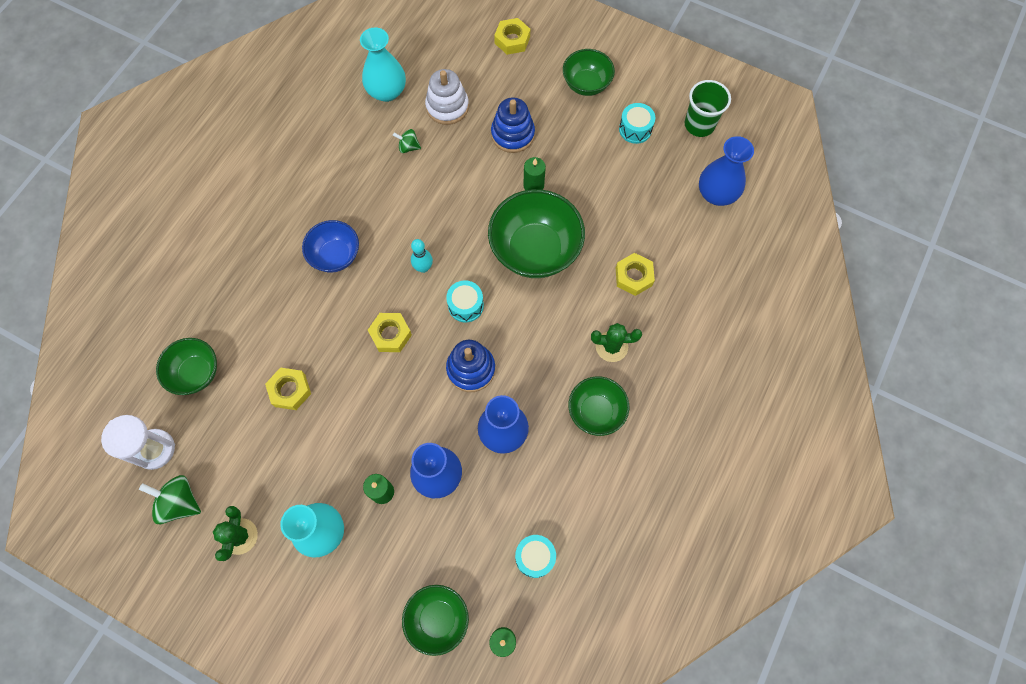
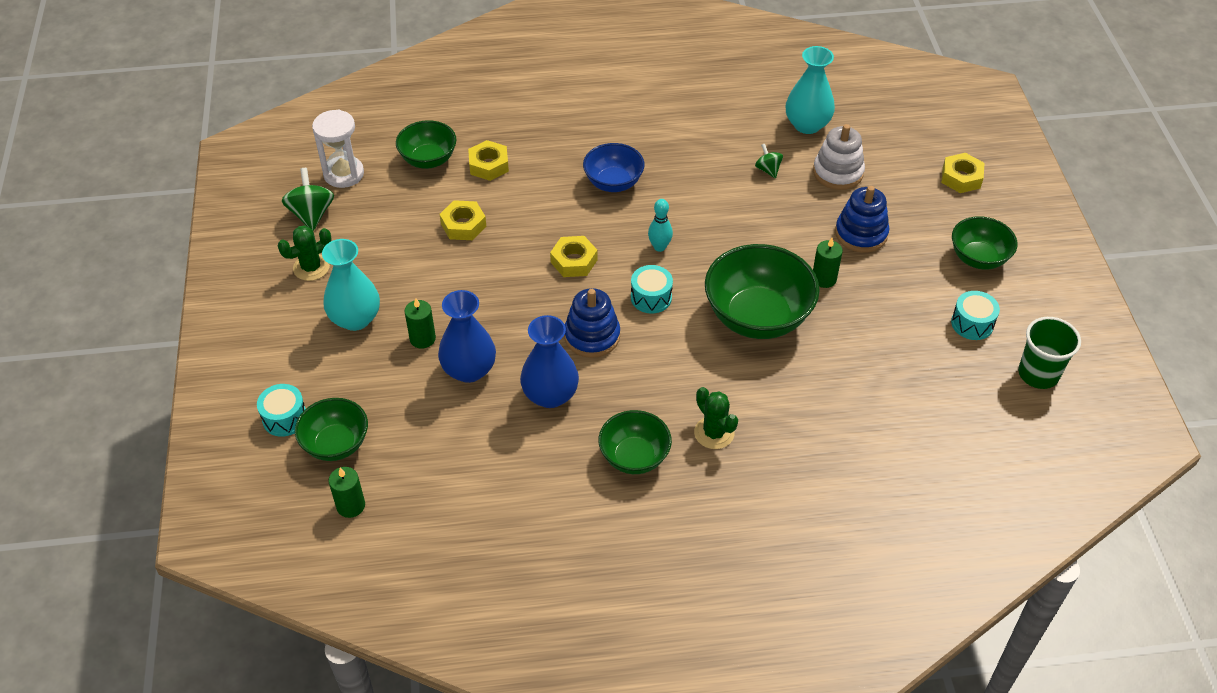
camera: 55 degrees right, 20 degrees down
turquoise drum [515,535,556,578] -> turquoise drum moved to [257,384,306,437]
yellow nut [616,253,655,296] -> yellow nut moved to [468,140,509,181]
blue vase [699,136,754,206] -> none

